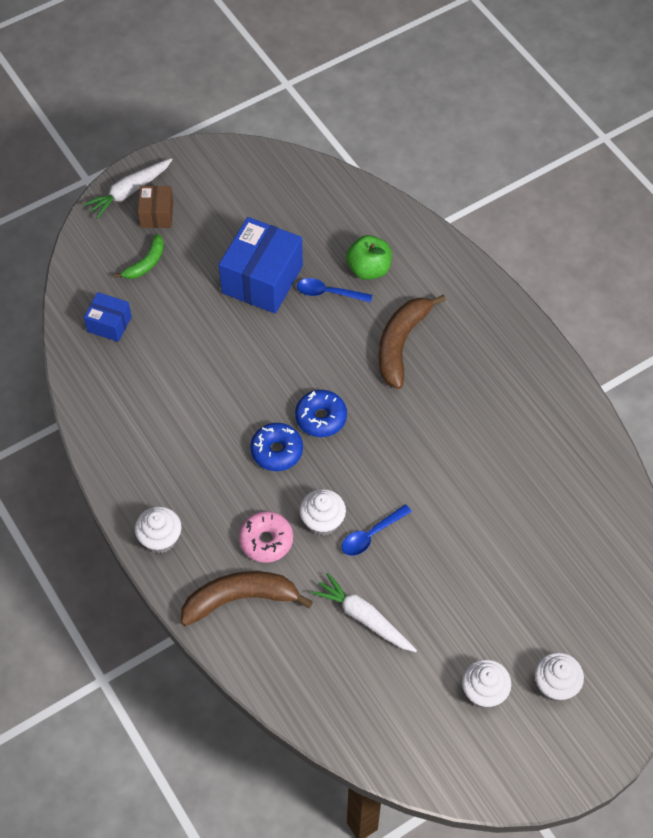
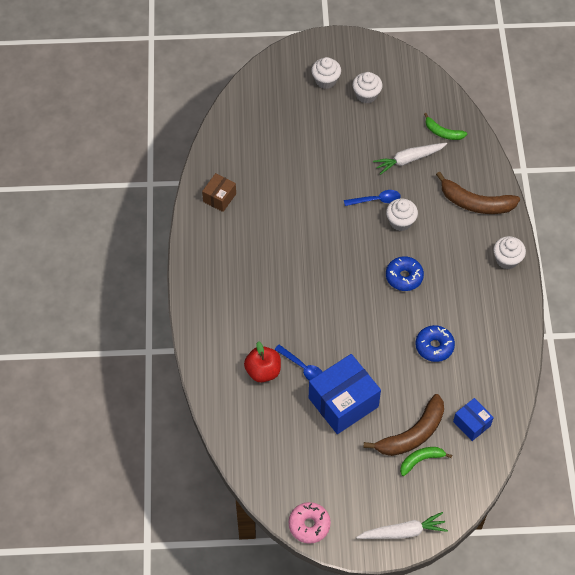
camera: 150 degrees left, 0 degrees up
brown box [138,186,173,228] -> brown box moved to [202,173,236,212]
pink donut [239,511,293,563] -> pink donut moved to [289,502,331,544]
blue donut [295,390,347,437] -> blue donut moved to [416,325,455,362]
white carrot [311,573,417,652] -> white carrot turned 90 degrees clockwise [373,143,447,175]
green apple [346,235,392,280] -> red apple [244,341,281,382]
brown banana [379,294,446,389] -> brown banana moved to [364,394,444,456]
none -> green banana [424,113,467,140]

